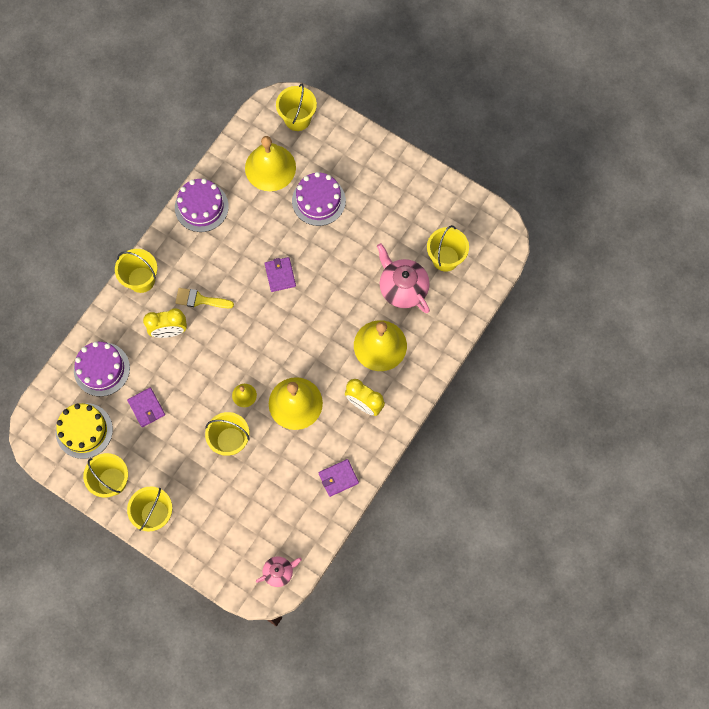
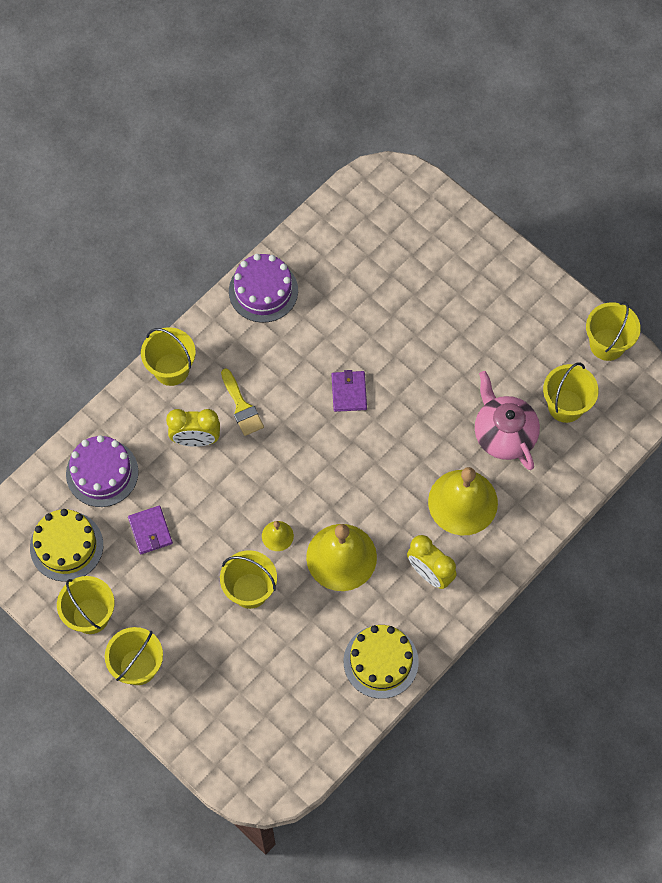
camera: 10 degrees right, 5 degrees down
yellow brush [175,288,234,308] -> yellow brush turned 135 degrees counterclockwise [221,368,264,436]
yellow bell [245,136,296,191] -> none
pink teapot [256,556,302,587] -> none
yellow bucket [276,83,317,131] -> yellow bucket moved to [586,301,641,361]
purple cake [292,172,346,226] -> none
purple wallet [319,459,359,497] -> yellow cake [344,625,419,699]

